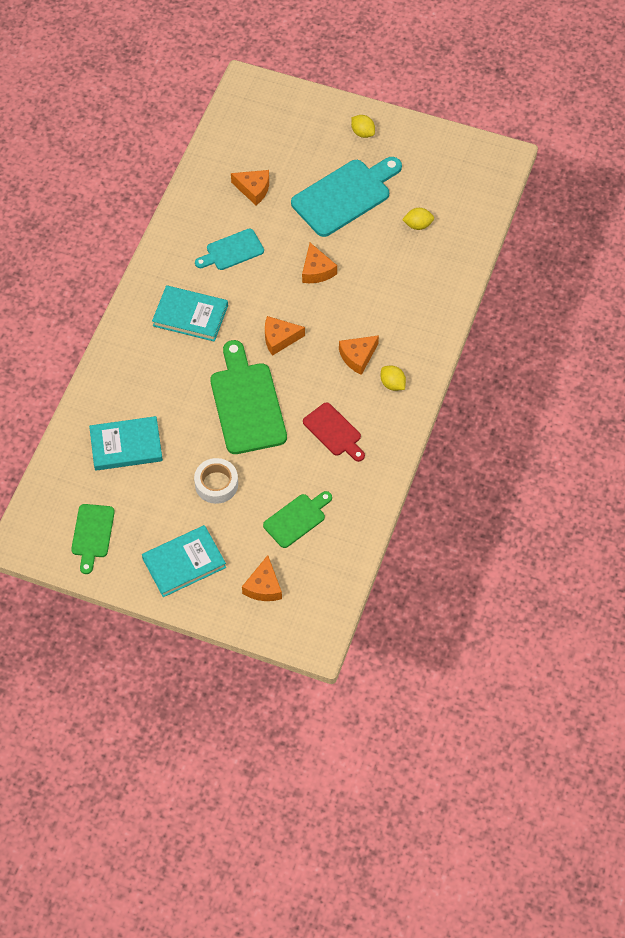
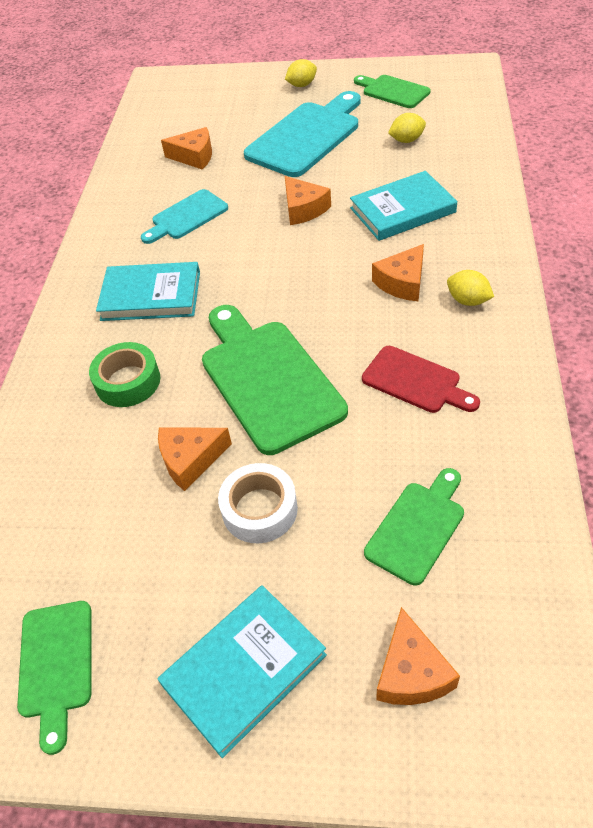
camera: 10 degrees left, 10 degrees down
turquoise book [89,416,163,471] -> turquoise book moved to [350,171,457,241]
orange cheese [265,316,305,356] -> orange cheese moved to [158,427,232,491]
yellow lemon [351,115,375,138] -> yellow lemon turned 60 degrees counterclockwise [285,59,317,87]
none -> green tape [89,342,160,407]
none -> green cutting board [354,75,431,108]

